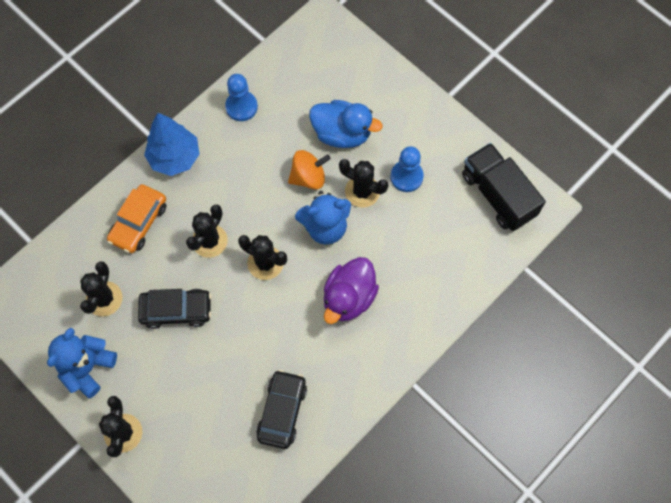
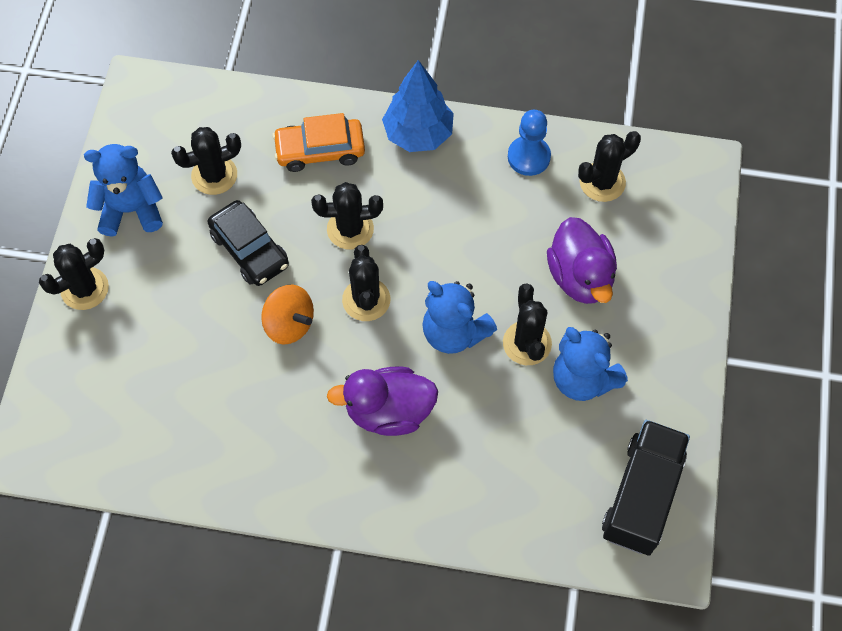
camera: 55 degrees right, 5 degrees down
black car [256,370,307,449] -> none
orange spinning top [288,150,331,189] -> orange spinning top moved to [261,285,314,345]
blue duck [309,100,383,148] -> purple duck [547,217,617,304]
blue pawn [390,146,424,192] -> blue teddy bear [553,327,628,401]
none -> black cactus [578,131,641,202]

